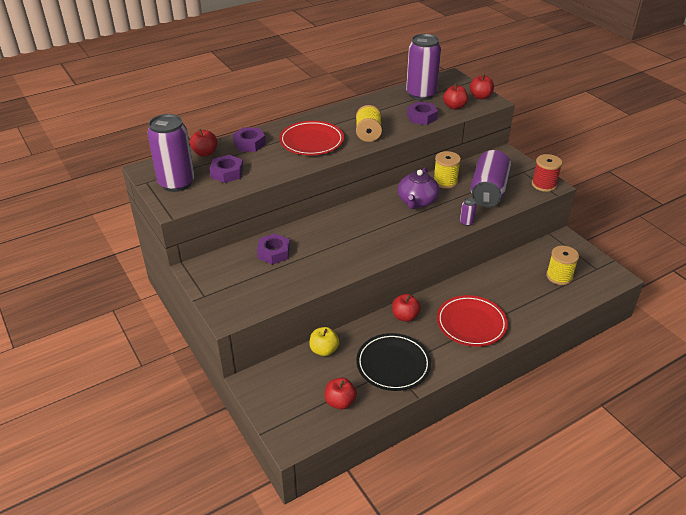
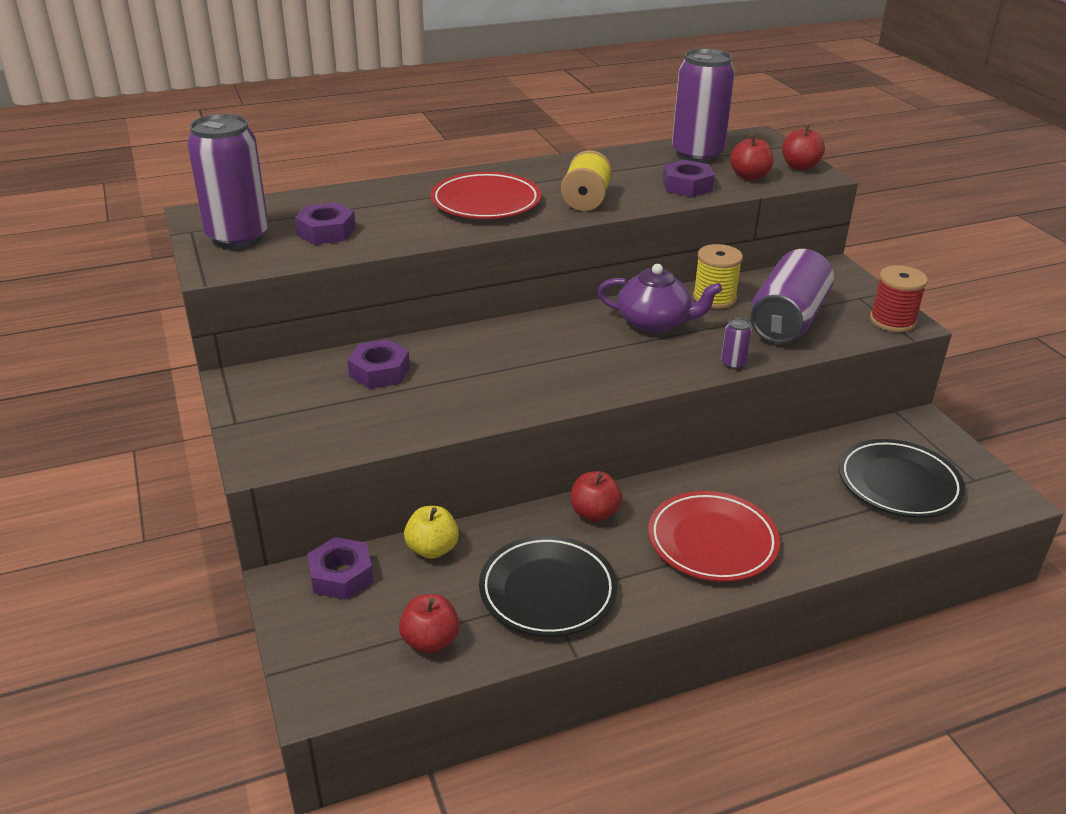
camera: 10 degrees right, 5 degrees down
red apple [190,129,218,157] -> none
purple nut [233,127,266,152] -> purple nut moved to [307,537,374,600]
purple teapot [398,167,439,209] -> purple teapot turned 105 degrees counterclockwise [597,264,722,333]
yellow spool [546,246,579,285] -> black plate [839,439,965,518]

